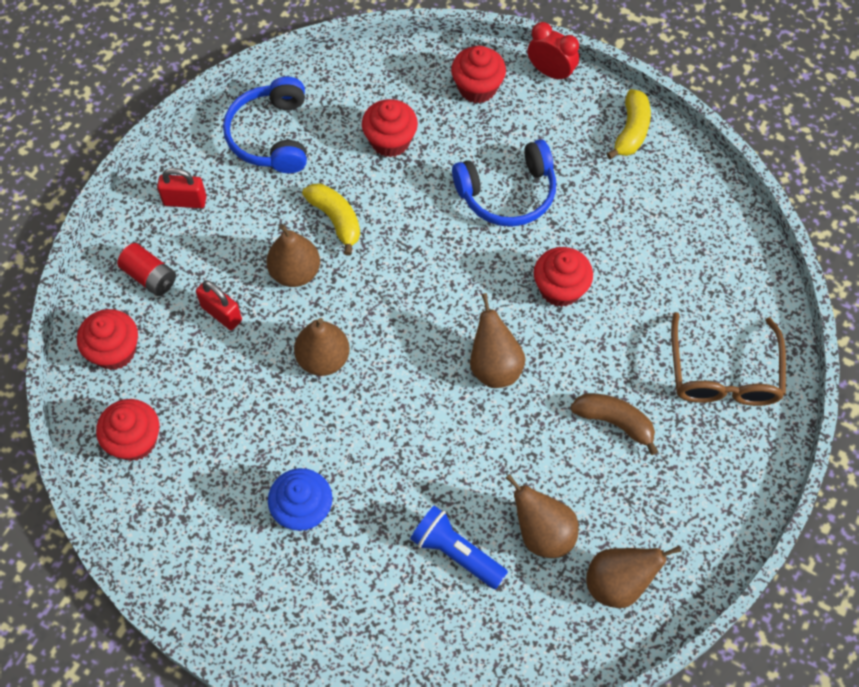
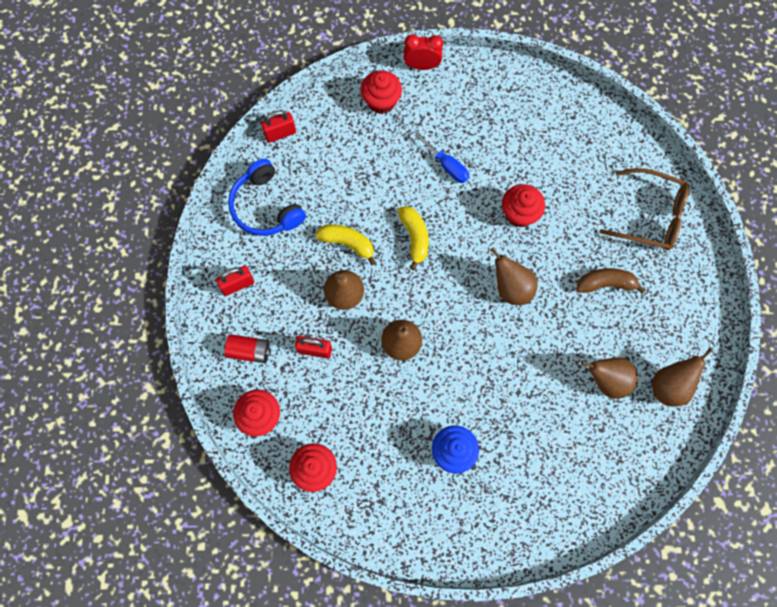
camera: 30 degrees left, 10 degrees up
red cupcake [362,99,418,157] -> none
blue flashlight [410,505,508,589] -> none
blue headphones [452,140,556,226] -> blue screwdriver [415,132,469,183]
yellow banana [607,89,651,159] -> yellow banana moved to [398,206,429,270]
brown glasses [671,312,786,406] -> brown glasses turned 45 degrees counterclockwise [599,168,689,250]
none -> red padlock [261,110,296,143]

